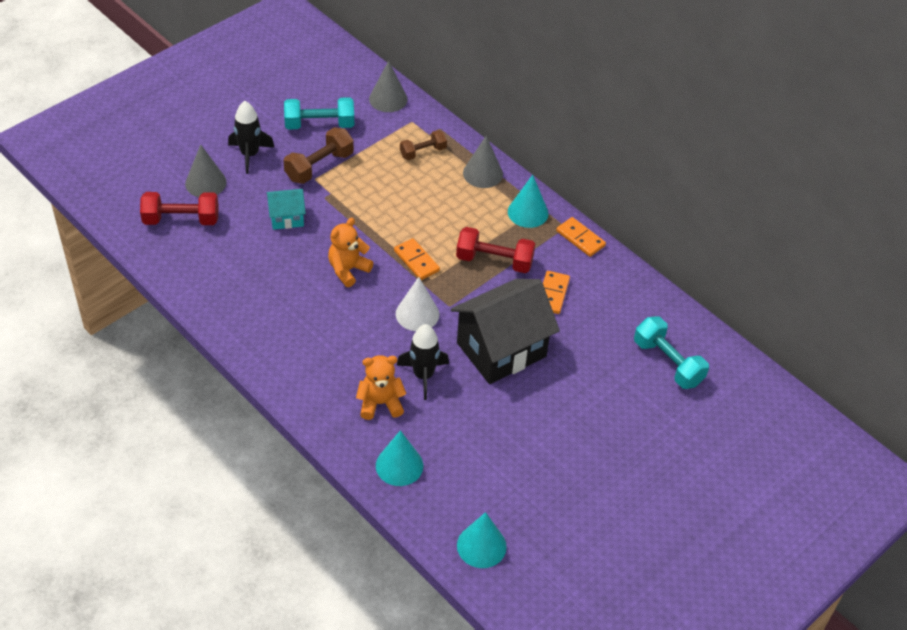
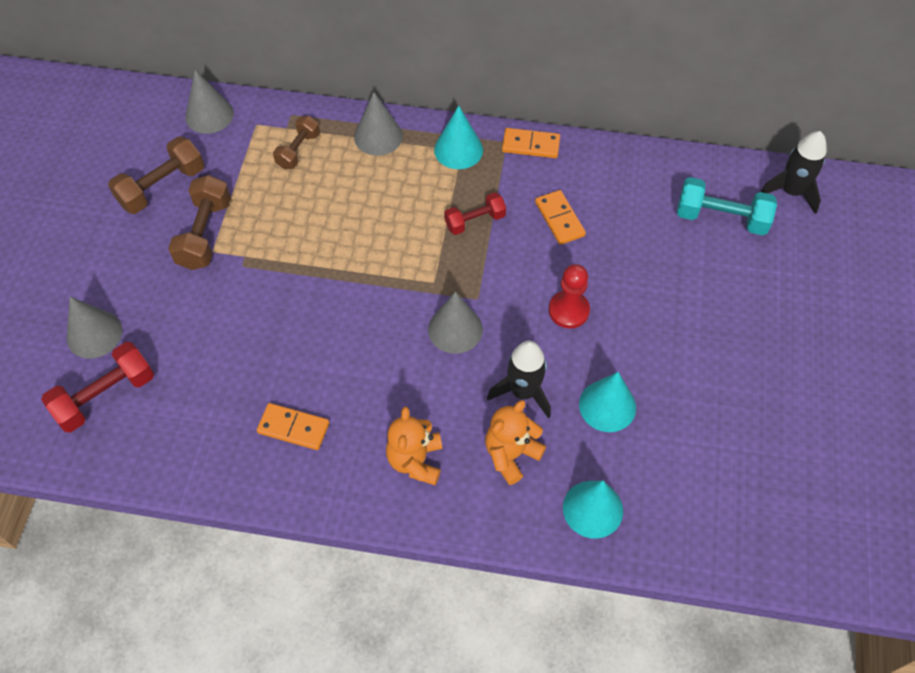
camera: 35 degrees left, 10 degrees up
black rocket [228,101,274,174] -> black rocket moved to [760,131,827,214]
turquoise house [267,189,306,230] -> none
turquoise dumbbell [284,97,354,130] -> brown dumbbell [108,137,204,214]
orange teddy bear [328,218,373,287] -> orange teddy bear moved to [386,407,442,485]
orange domino [394,238,440,280] -> orange domino moved to [257,403,329,450]
white cone [396,277,439,331] -> grey cone [428,292,483,354]
black house [451,279,560,384] -> red pawn [549,264,590,329]
red dumbbell [456,227,535,273] -> red dumbbell [445,192,506,235], size x0.65
turquoise cone [457,512,507,568] -> turquoise cone moved to [579,372,636,432]

